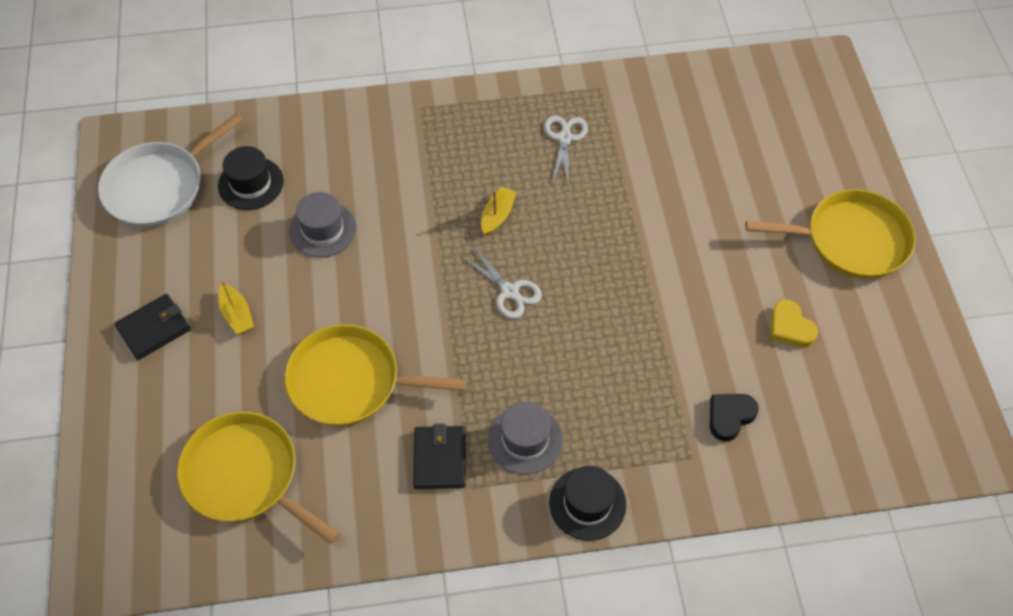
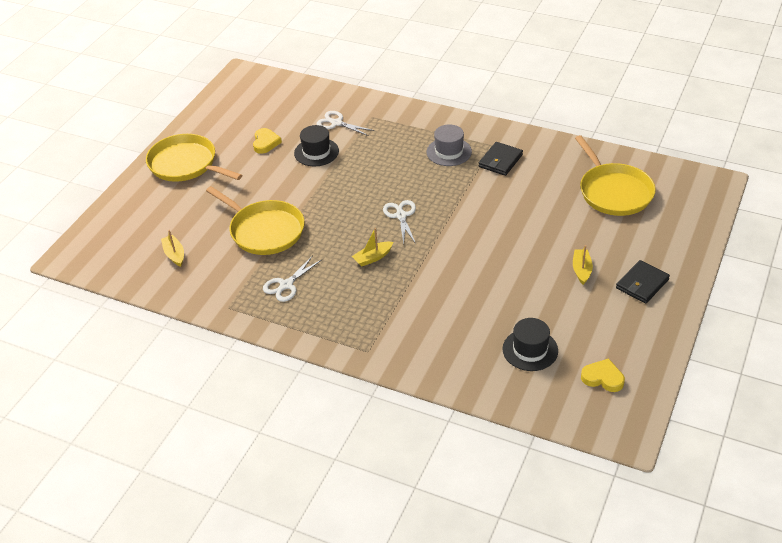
camera: 145 degrees left, 15 degrees down
white pan [98,113,243,227] -> yellow heart [581,358,625,392]
black wallet [114,294,191,360] -> black wallet turned 45 degrees counterclockwise [616,260,670,304]
yellow pan [284,324,466,426] -> yellow pan moved to [206,186,305,255]
grey hat [289,192,357,258] -> none
black hat [549,466,626,541] -> black hat moved to [294,125,339,167]
black heart [710,394,759,441] -> white scissors [317,111,374,136]
none -> yellow boat [161,230,184,267]

